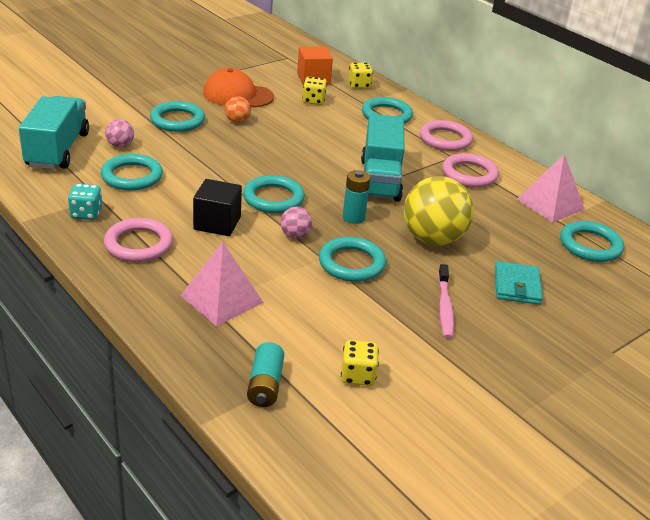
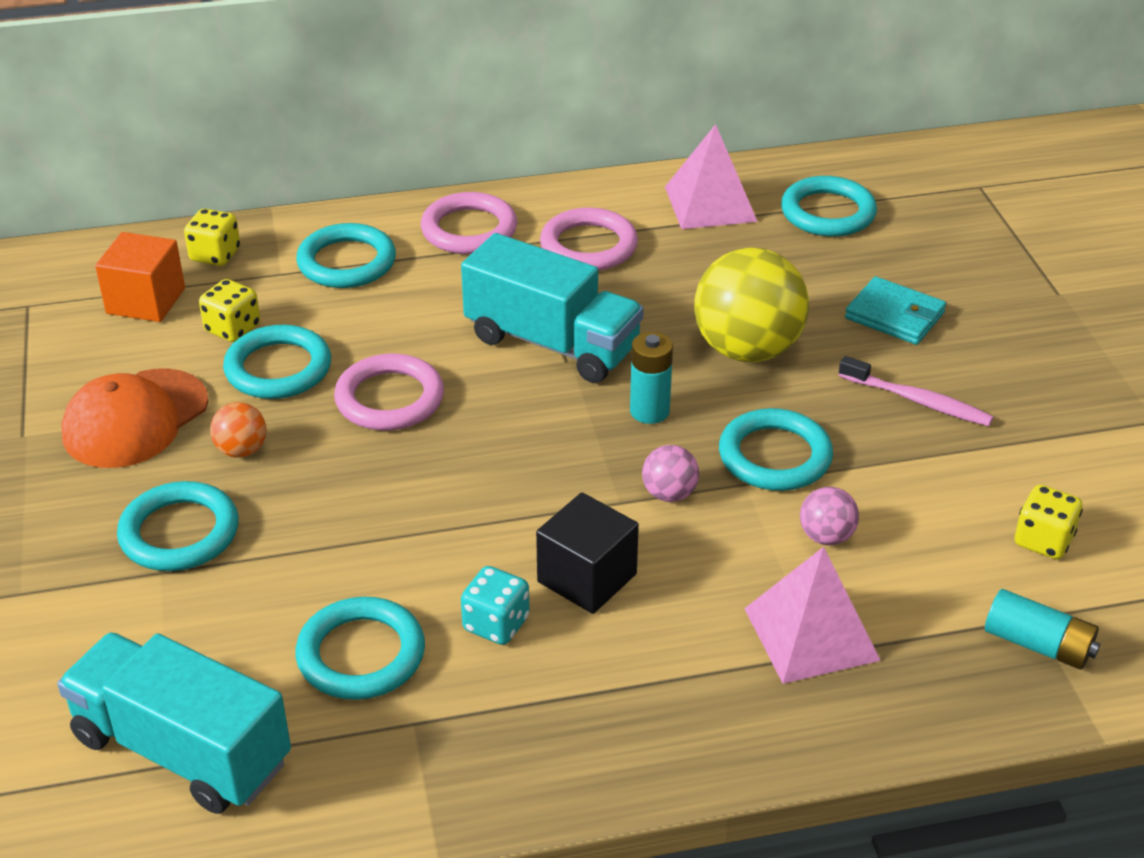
camera: 60 degrees left, 5 degrees up
turquoise dice [68,183,102,220] -> turquoise dice moved to [461,566,530,645]
pink ring [104,218,173,262] -> pink ring moved to [334,354,444,431]
pink ball [105,119,134,148] -> pink ball moved to [800,487,859,545]
turquoise ring [243,175,305,213] -> turquoise ring moved to [223,325,331,399]

